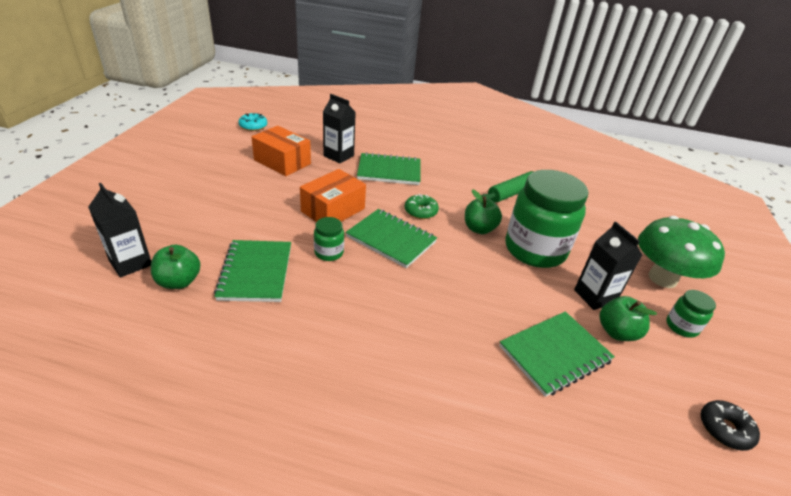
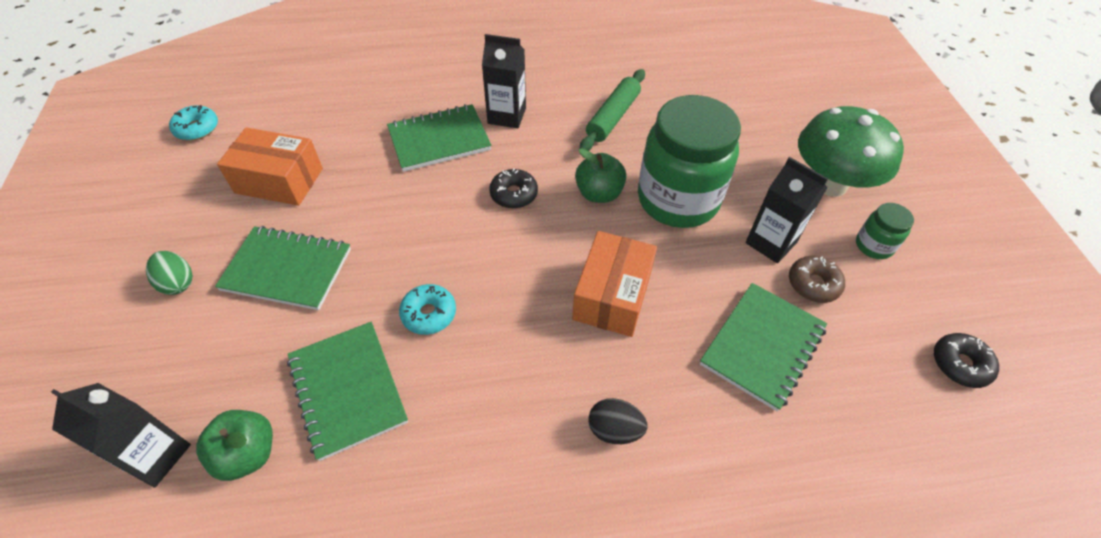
camera: 20 degrees left, 15 degrees up
orange box [300,169,366,222] -> orange box moved to [572,231,657,337]
green jar [314,217,344,261] -> turquoise donut [399,284,456,335]
black carton [323,94,356,163] -> black carton moved to [482,34,526,128]
green notebook [346,209,437,268] -> green notebook moved to [215,226,351,310]
green donut [405,194,439,219] -> black donut [489,168,538,209]
green apple [599,296,657,341] -> brown donut [789,256,845,303]
none -> green egg [146,251,193,295]
none -> black egg [588,398,648,444]

